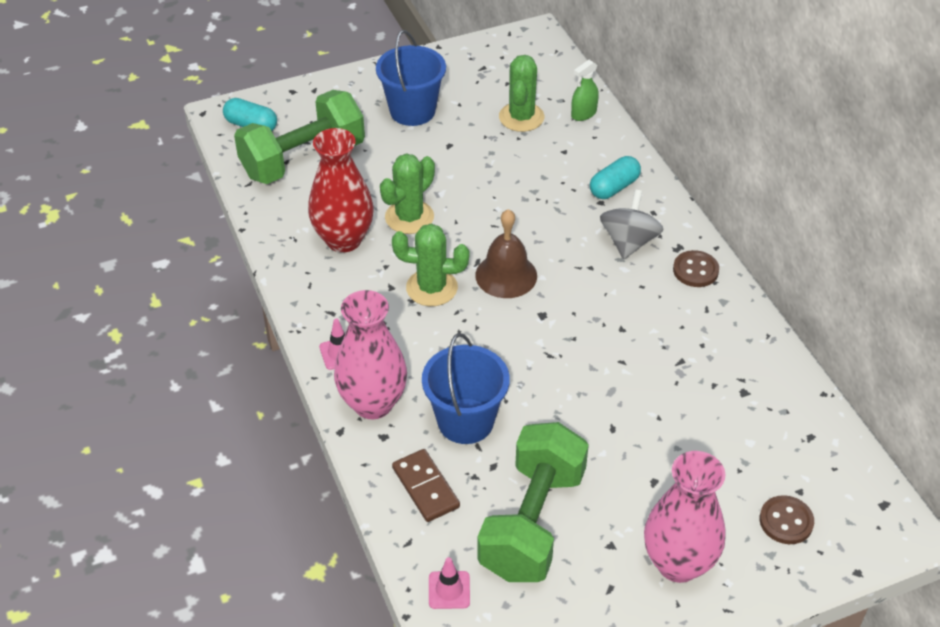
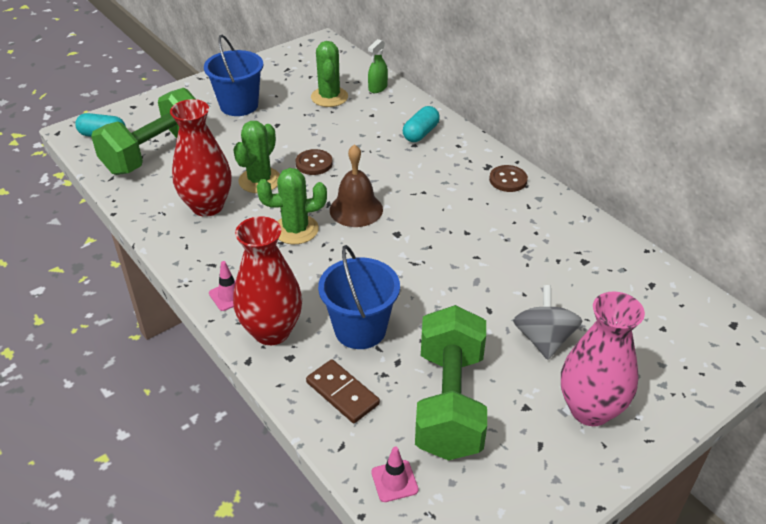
camera: 15 degrees left, 5 degrees down
pink vase [334,290,407,419] -> red vase [233,216,302,345]
grey spinning top [600,190,664,259] -> grey spinning top moved to [513,285,582,360]
brown button [759,495,814,544] -> brown button moved to [296,149,333,175]

